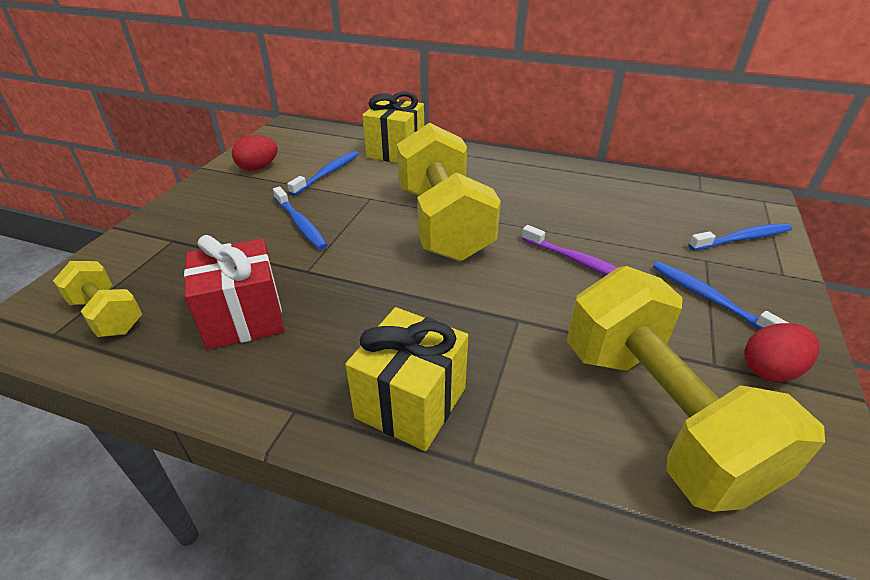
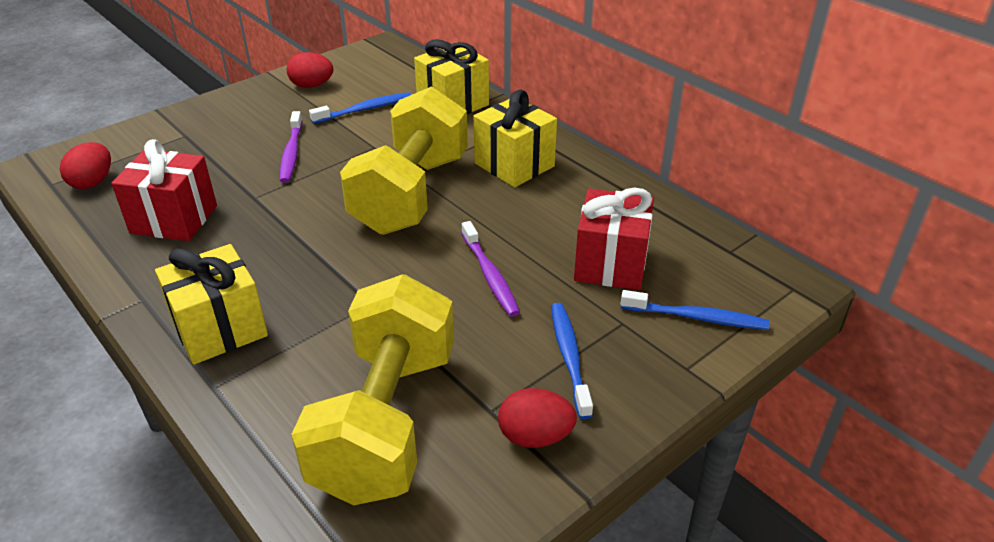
camera: 30 degrees right, 0 degrees up
yellow dumbbell [53,261,142,337] -> red egg [60,142,111,189]
blue toothbrush [273,187,328,250] -> purple toothbrush [280,111,302,183]
none -> yellow gift [474,90,557,187]
none -> red gift [574,187,654,290]

